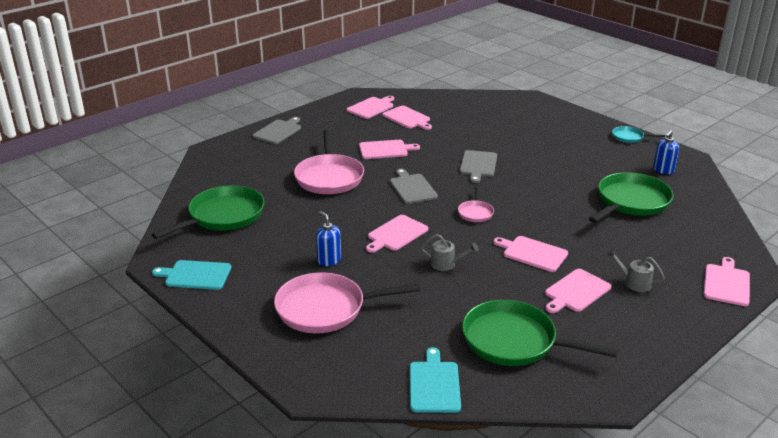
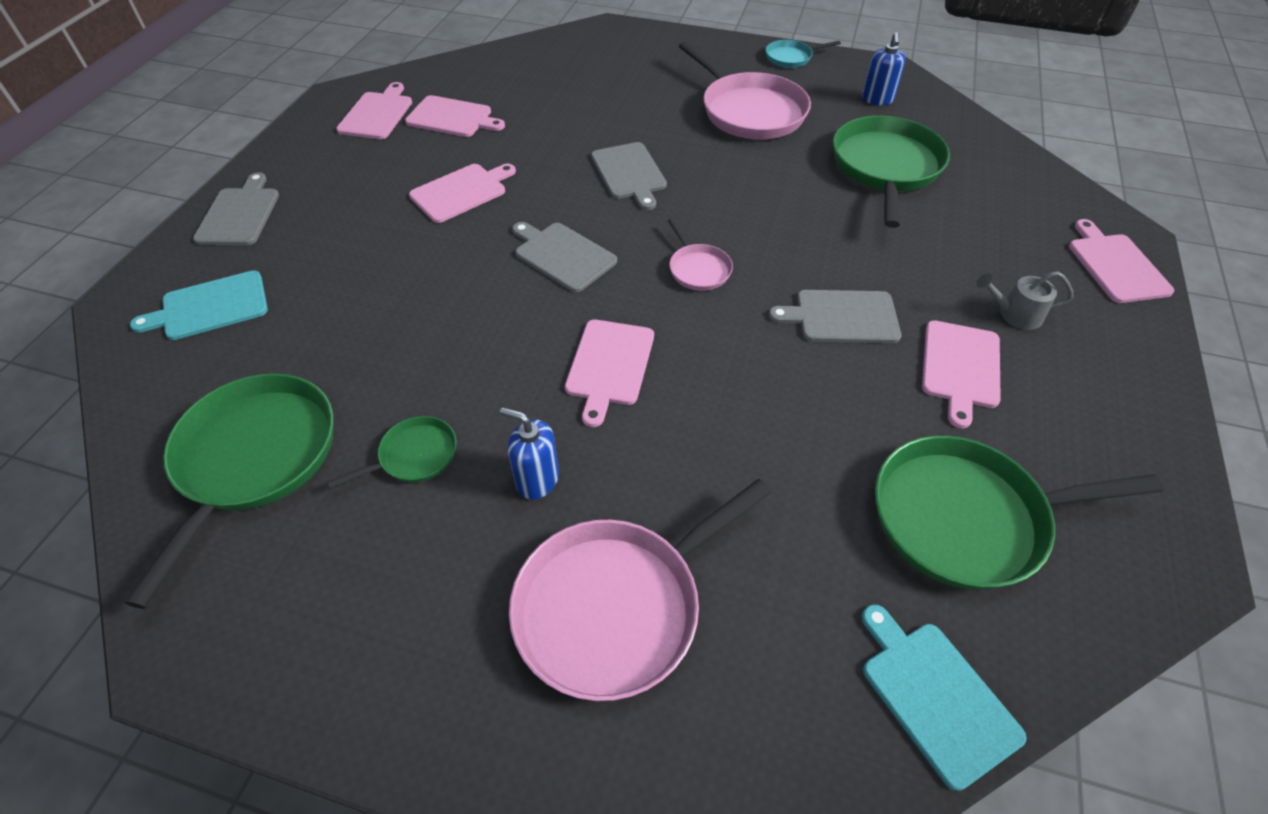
camera: 30 degrees left, 20 degrees up
turquoise cutting board [152,260,231,290] -> turquoise cutting board moved to [130,270,268,340]
pink pan [294,130,364,194] -> pink pan moved to [679,41,811,139]
grey watering can [421,234,478,271] -> none
pink cutting board [493,236,568,272] -> grey cutting board [769,290,901,343]
none -> green pan [327,416,456,489]

